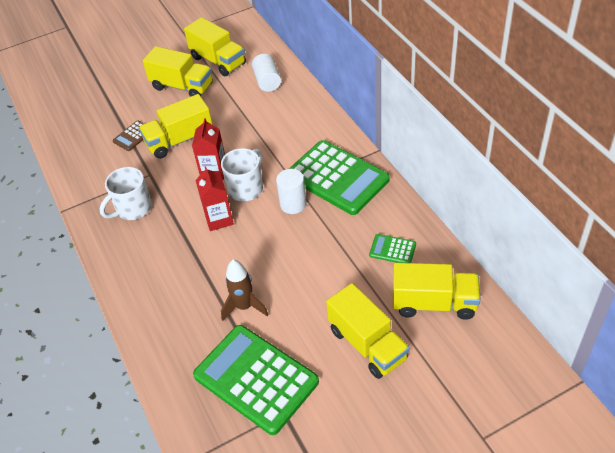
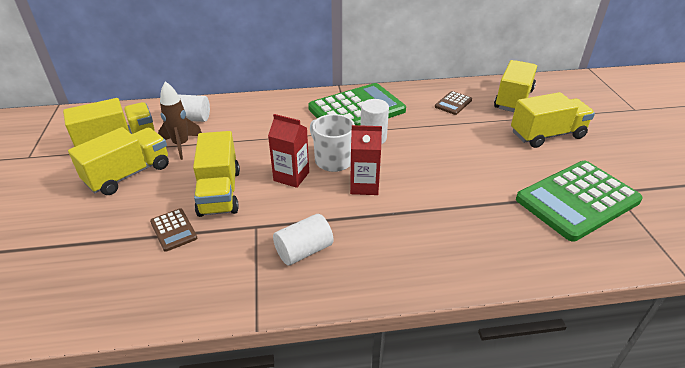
camera: 75 degrees left, 10 degrees down
white mug [100,167,152,220] -> white cylinder [273,214,333,266]
brown rocket [221,260,269,321] -> brown rocket moved to [158,81,202,160]
green calculator [369,234,416,263] -> brown calculator [435,91,472,115]

